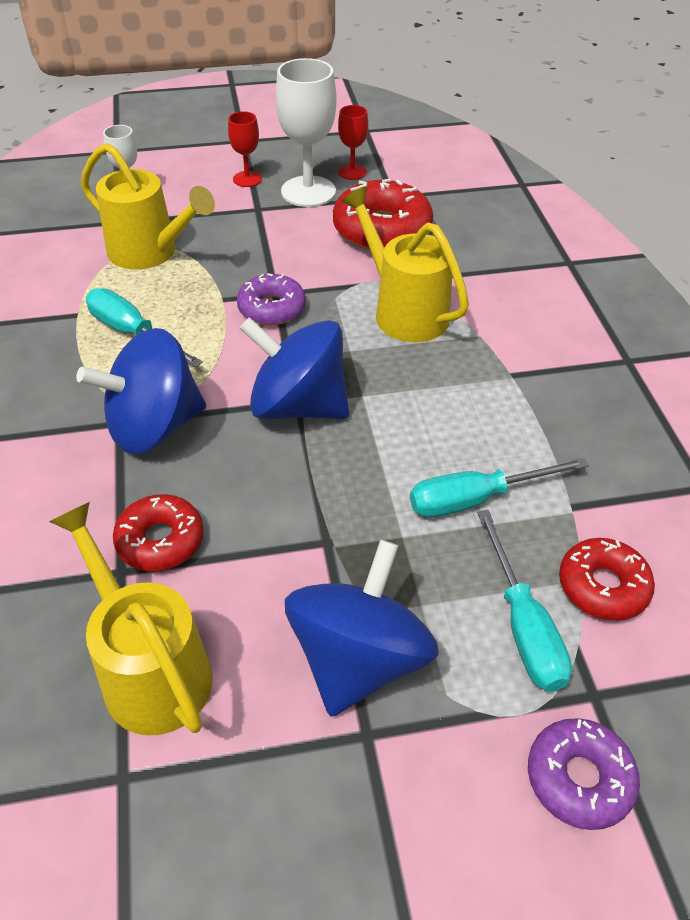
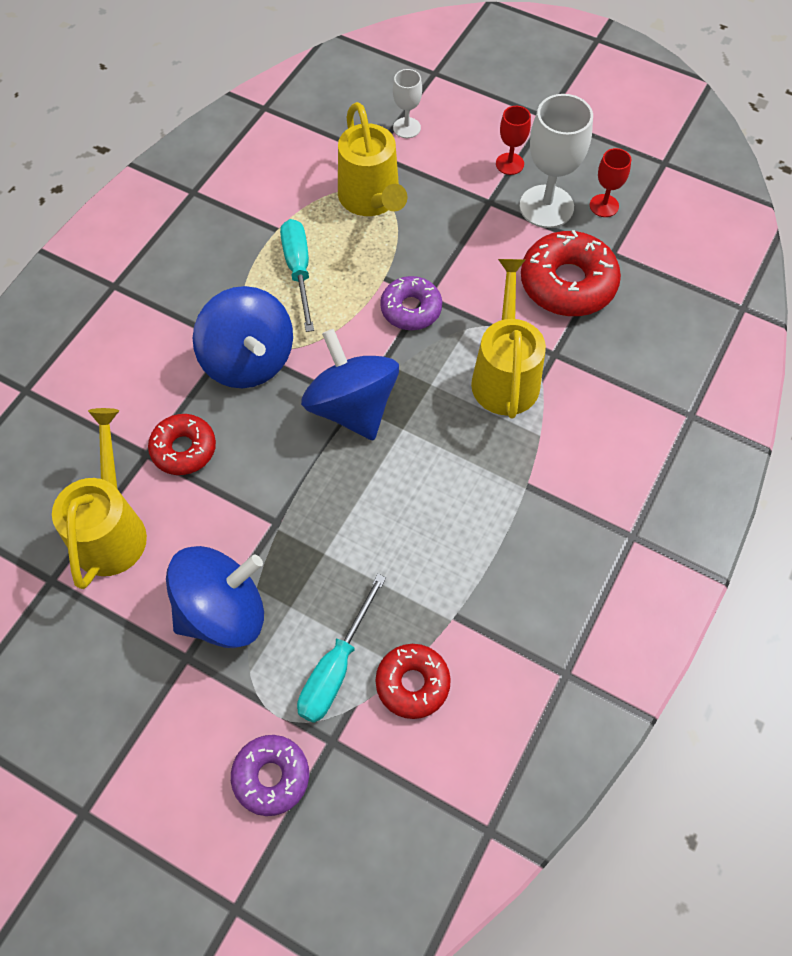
camera: 40 degrees right, 15 degrees up
blue spinning top [76,328,206,454] -> blue spinning top turned 135 degrees counterclockwise [193,286,293,388]
turquoise screwdriver [410,458,589,517] -> none

